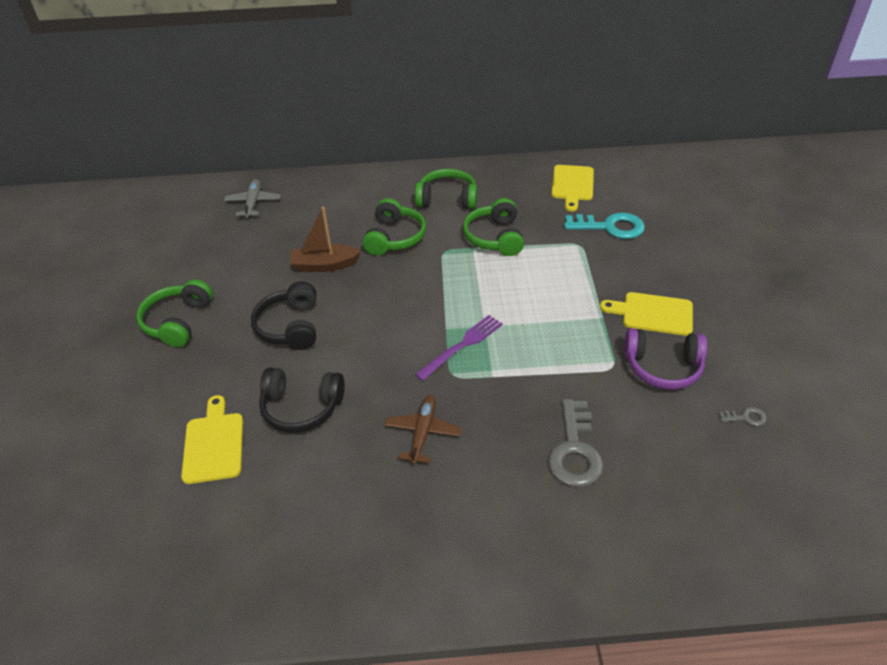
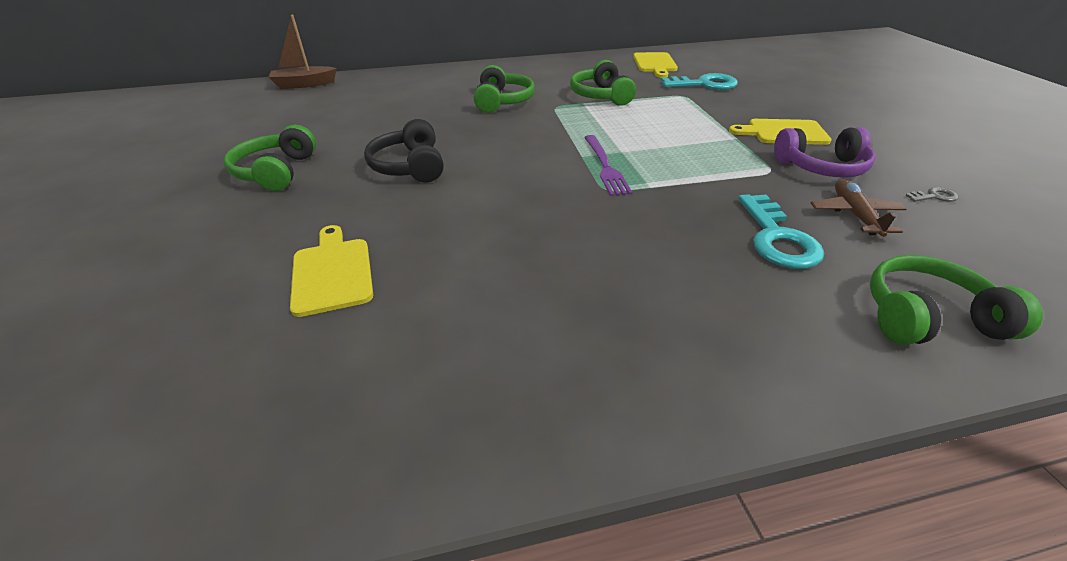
camera: 10 degrees left, 5 degrees down
grey plane [224,179,281,218] -> none
black headphones [259,367,345,433] -> none
brown boat [290,207,362,272] -> brown boat moved to [269,15,337,89]
brown plane [385,395,462,465] -> brown plane moved to [811,179,906,237]
green headphones [415,169,477,209] -> green headphones moved to [869,255,1043,345]
purple fork [415,315,503,381] -> purple fork turned 135 degrees clockwise [584,135,633,196]
grey key [548,399,603,487] -> turquoise key [738,194,824,269]

